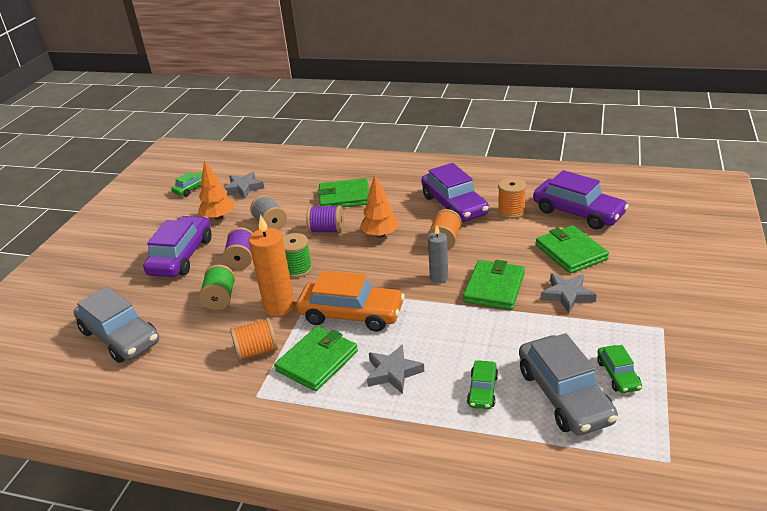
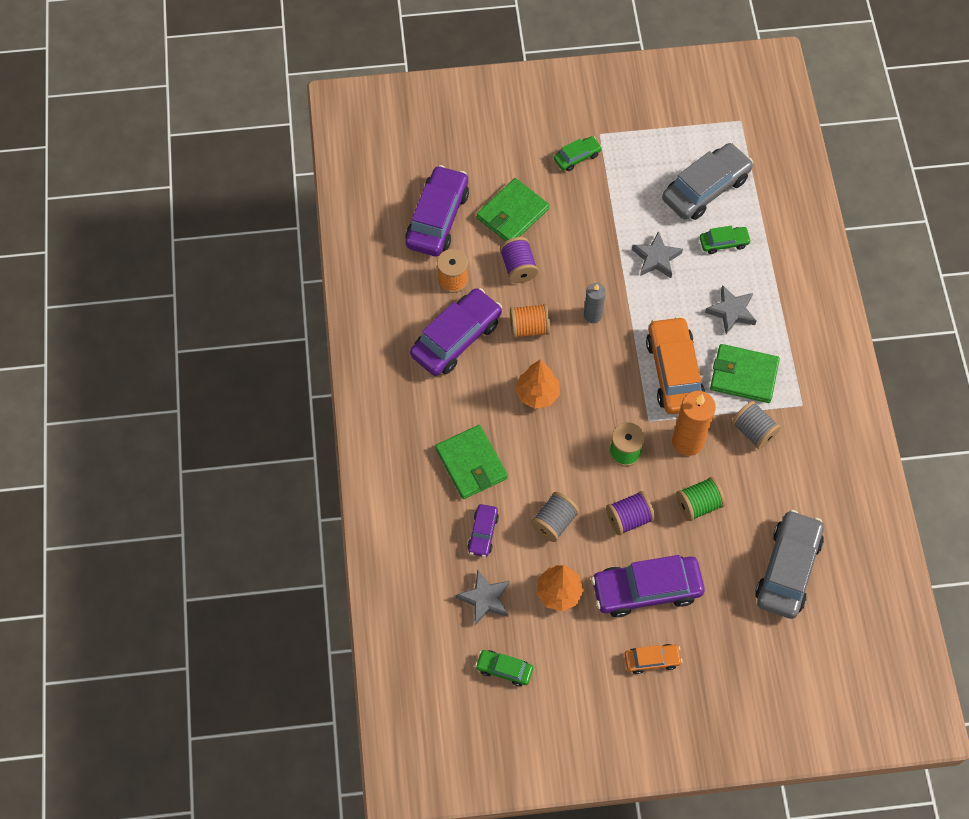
camera: 115 degrees left, 30 degrees up
orange spool [230,318,278,361] -> grey spool [731,401,781,449]
purple spool [306,205,344,233] -> purple spool moved to [500,237,538,283]
green wallet [463,260,525,310] -> none
grey star [541,273,597,313] -> grey star moved to [632,231,683,278]
green car [597,345,642,393] -> green car moved to [554,136,602,171]
none -> purple car [467,504,499,557]
none -> orange car [624,644,682,674]

